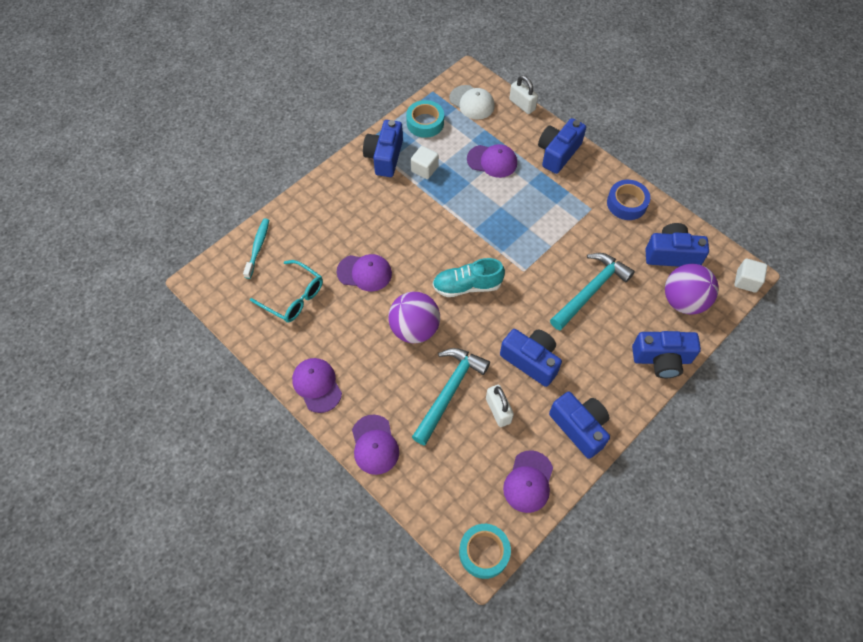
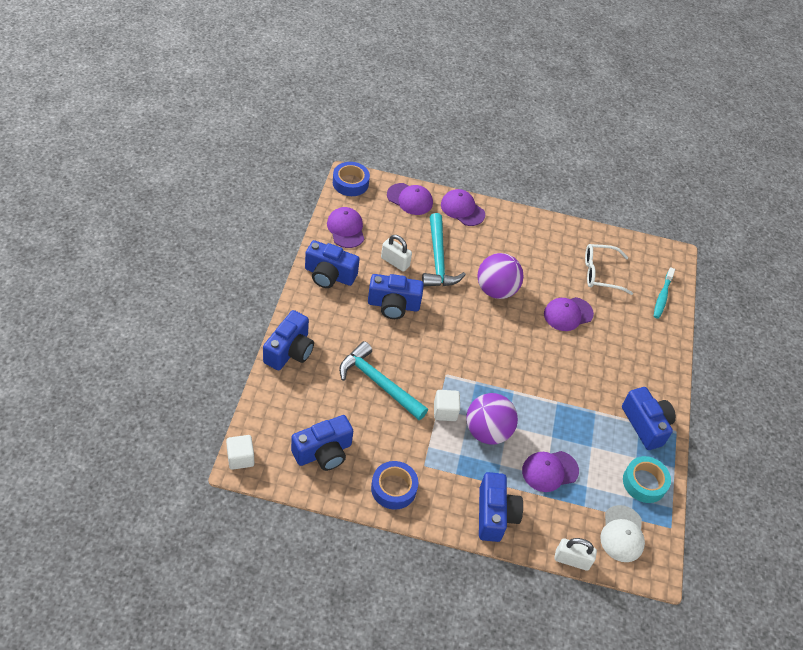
camera: 140 degrees right, 10 degrees down
turquoise toothbrush [243,218,269,279] -> turquoise toothbrush turned 45 degrees clockwise [654,267,675,319]
turquoise glasses [250,260,323,322] -> white glasses [585,244,633,295]
purple cap [292,358,342,413] -> purple cap moved to [387,183,433,215]
white cube [411,146,439,179] -> white cube moved to [434,390,460,421]
turquoise shoe [432,258,505,297] -> none
white cap [449,85,495,120] -> white cap turned 90 degrees counterclockwise [600,505,645,562]
turquoise tape [459,524,511,579] -> blue tape [333,162,370,196]
turquoise hammer [550,253,635,330] -> turquoise hammer turned 120 degrees clockwise [339,341,428,420]
blue camera [632,331,701,378] -> blue camera turned 150 degrees clockwise [263,310,314,370]
purple ball [665,264,719,315] -> purple ball moved to [466,393,518,445]

